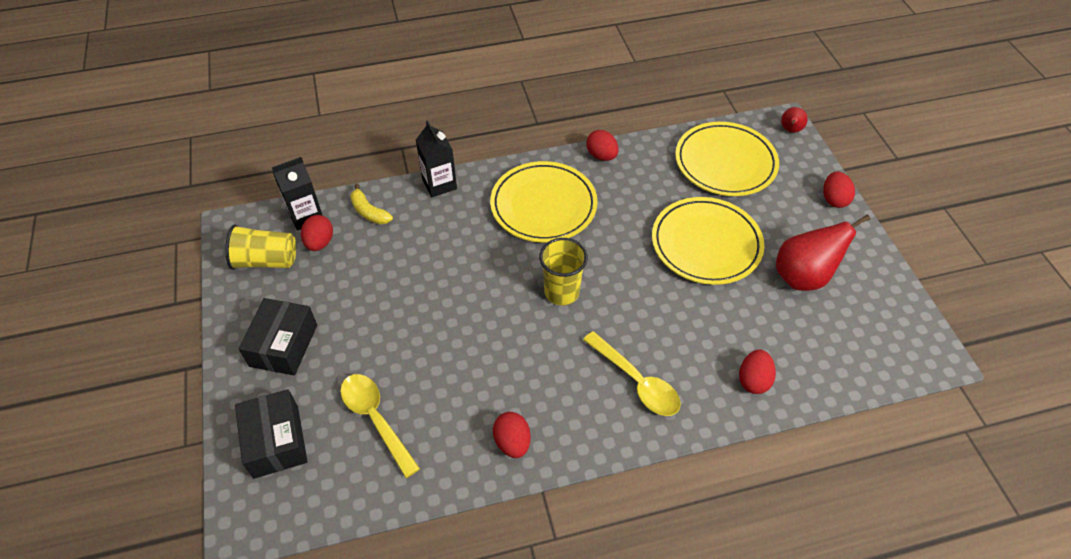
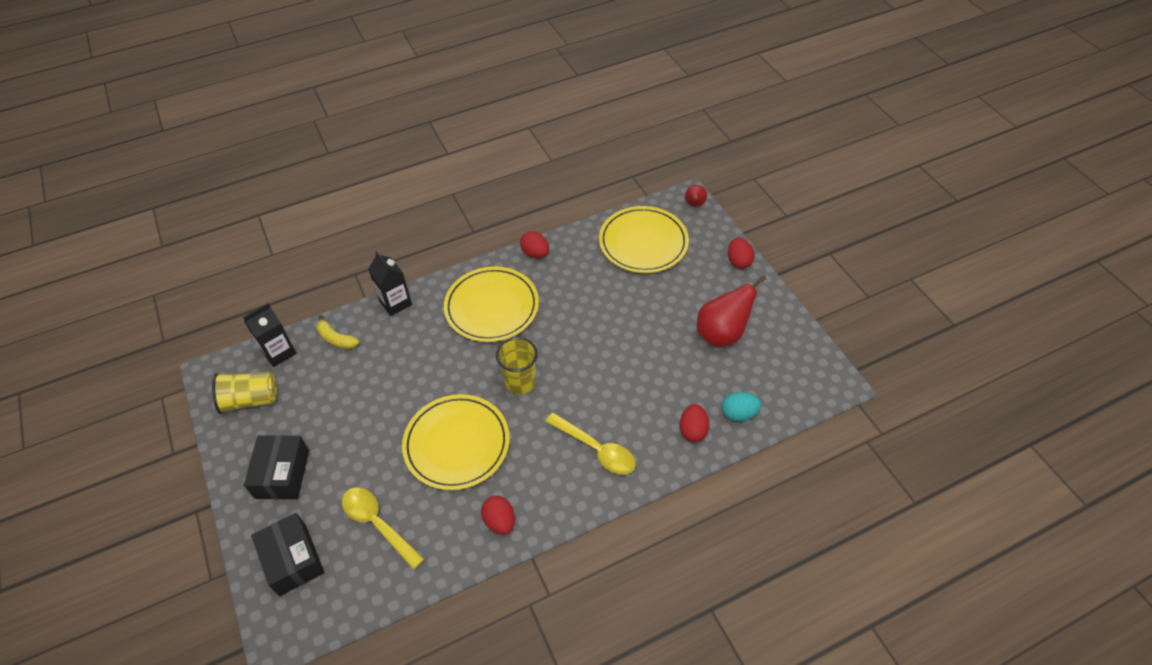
camera: 10 degrees left, 0 degrees up
red egg [301,215,333,251] -> none
yellow plate [652,197,764,285] -> yellow plate moved to [402,394,510,490]
none -> turquoise egg [722,392,761,421]

